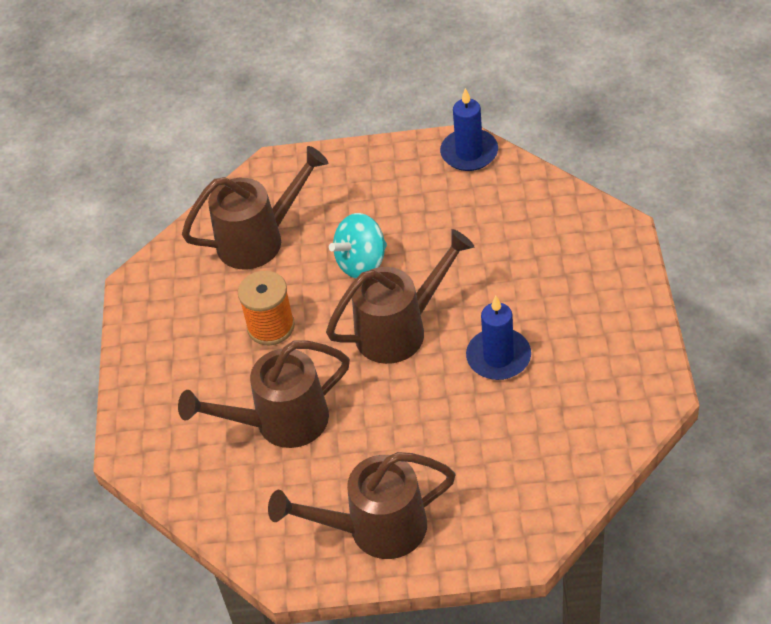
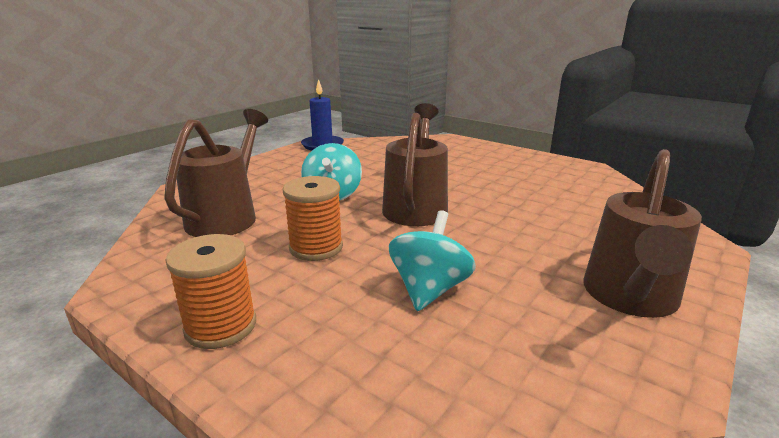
camera: 55 degrees left, 25 degrees down
brown watering can [178,341,350,448] -> turquoise spinning top [389,210,476,311]
blue candle [466,295,531,380] -> none
none -> orange spool [165,234,256,349]

